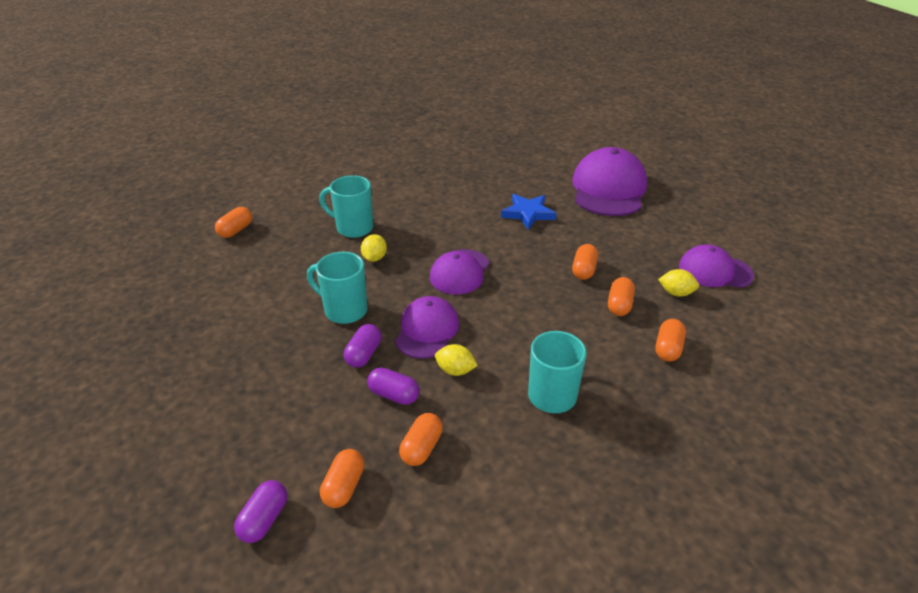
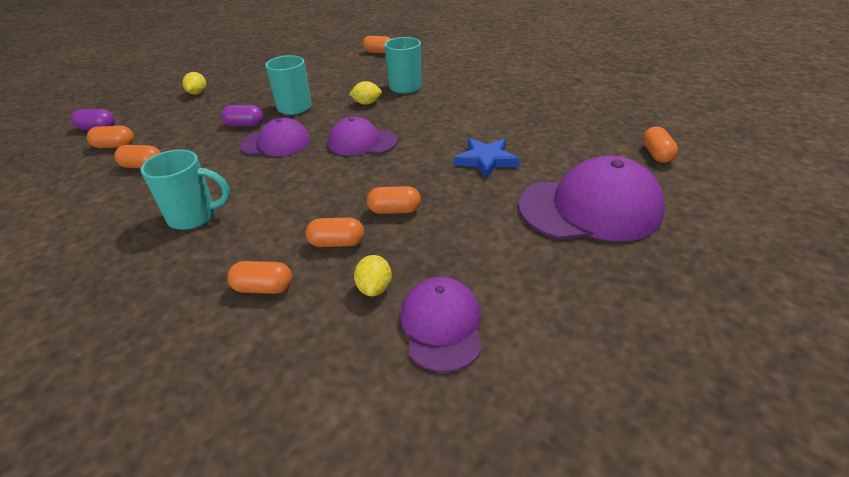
camera: 75 degrees right, 0 degrees up
purple capsule [367,367,419,405] -> none
yellow lemon [435,344,478,376] -> yellow lemon moved to [182,72,206,95]
none -> orange capsule [643,126,678,163]

